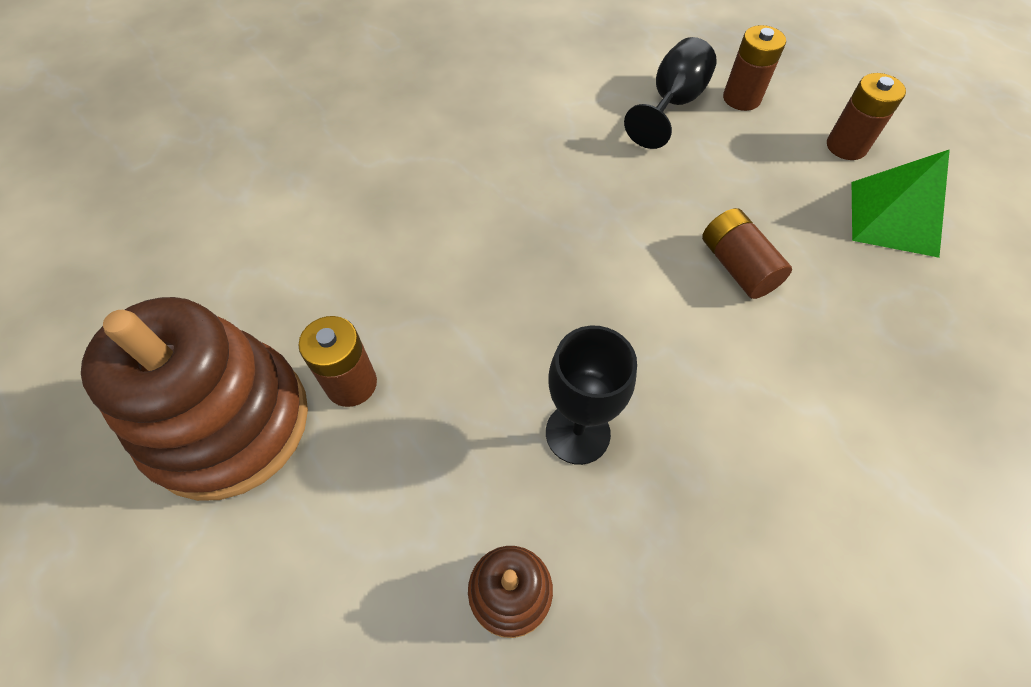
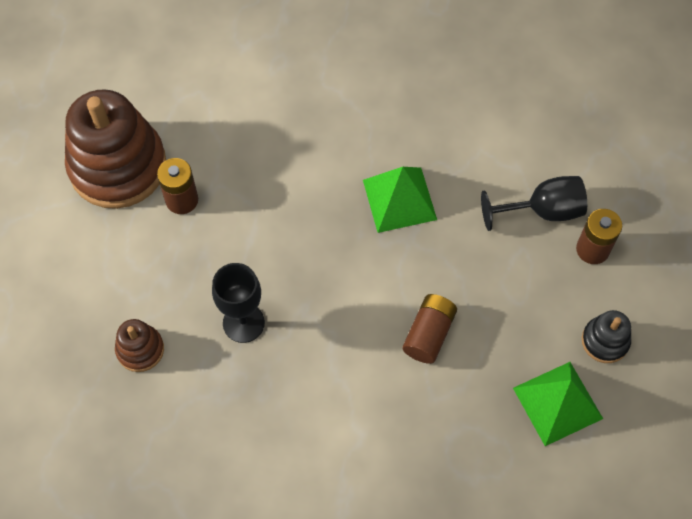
camera: 50 degrees right, 5 degrees up
brown battery [827,73,906,160] -> black stacking toy [582,310,631,363]
none -> green pyramid [363,167,437,233]

